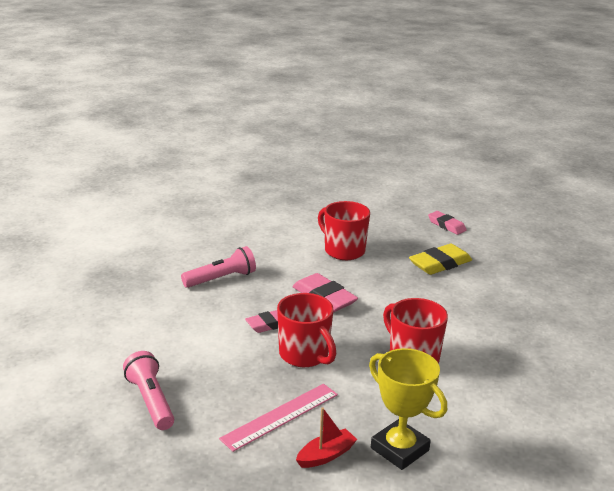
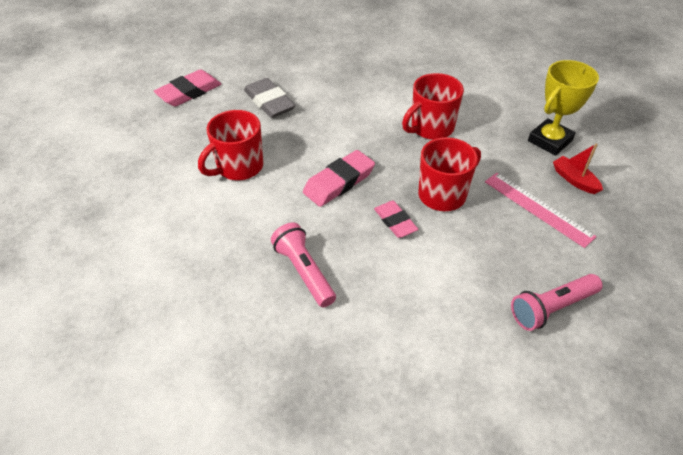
camera: 90 degrees left, 20 degrees up
yellow eraser [409,244,472,275] -> grey eraser [244,78,296,118]
pink eraser [428,211,467,235] -> pink eraser [154,69,221,107], size x1.52

